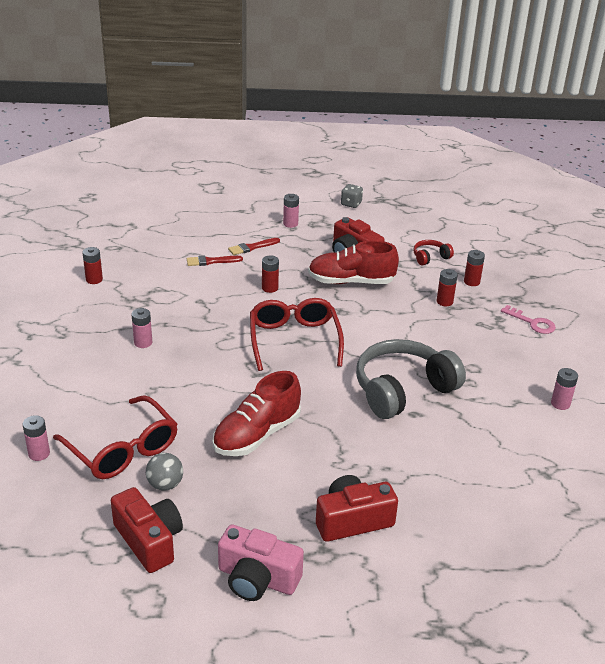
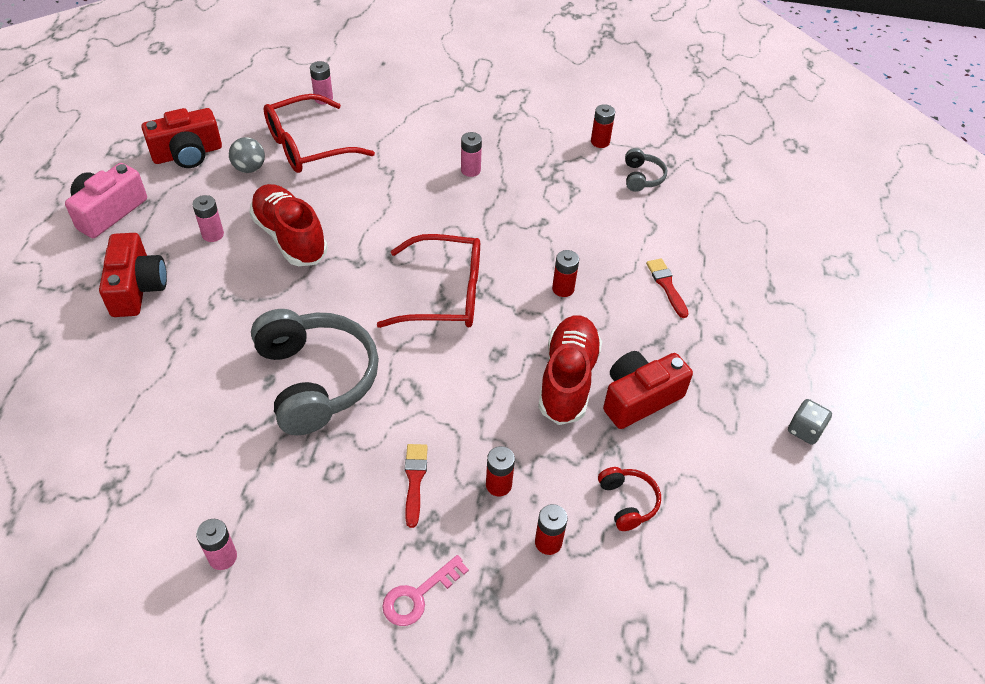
camera: 100 degrees right, 15 degrees up
red brush [187,256,243,266] -> red brush moved to [405,444,428,528]
pink battery [283,194,299,228] -> pink battery moved to [192,195,224,242]
none -> grey headphones [625,148,667,192]

